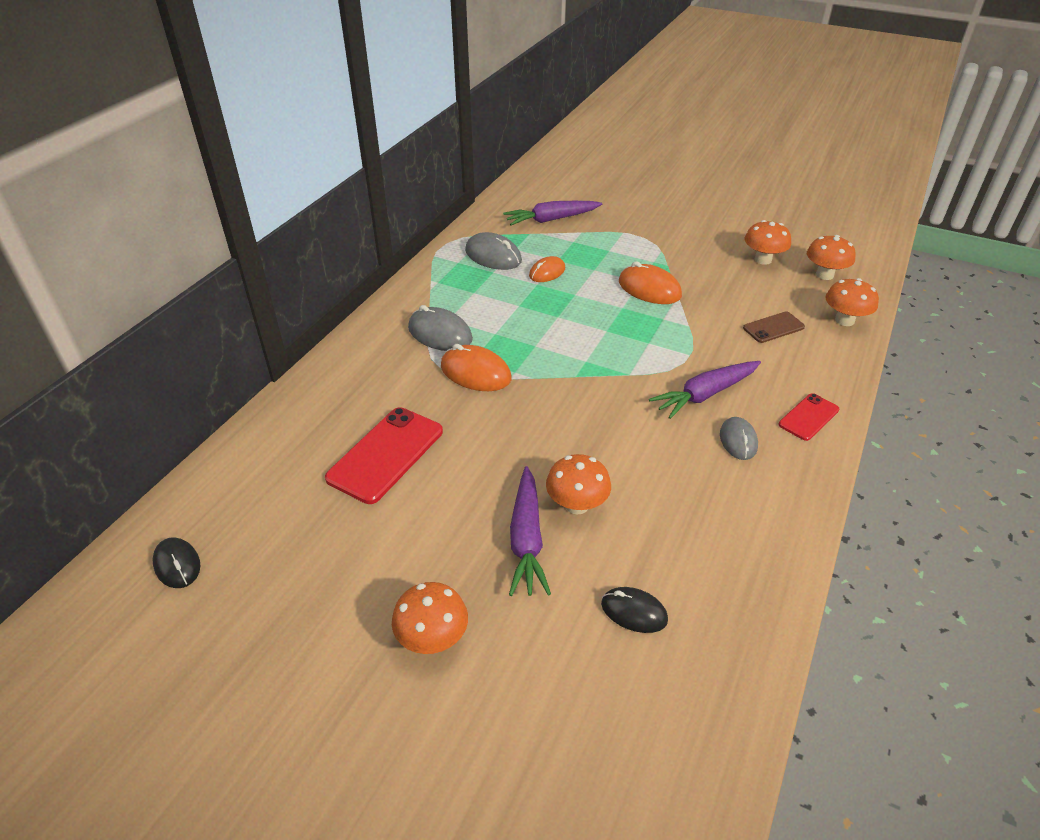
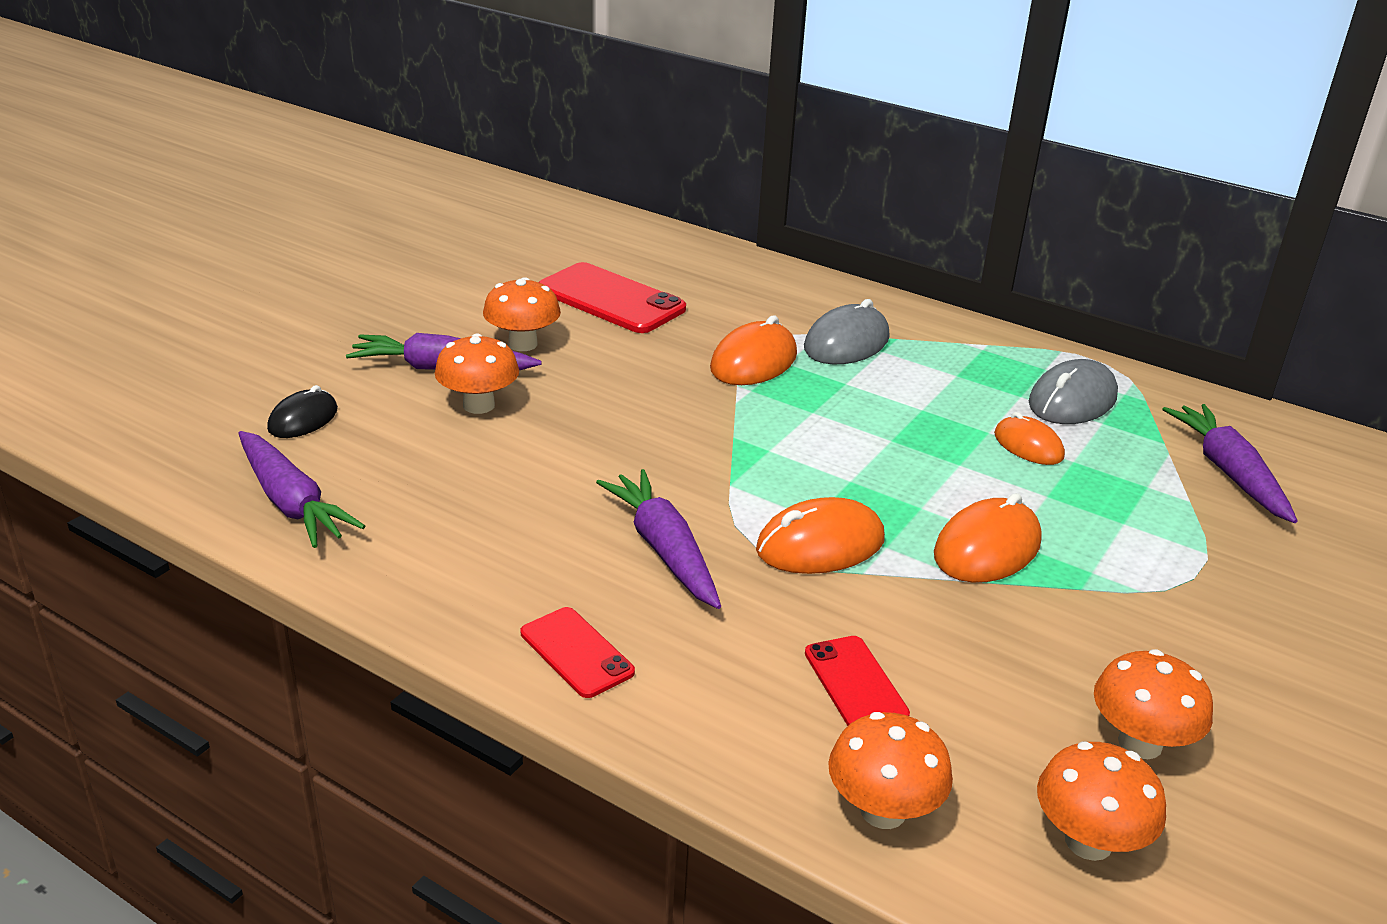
camera: 95 degrees right, 10 degrees down
black mouse [153,537,200,588] -> none
orange mushroom [392,582,468,654] -> orange mushroom moved to [483,277,561,351]
grey mouse [720,417,758,460] -> none
brown phone [743,312,805,343] -> red phone [805,636,910,726]
none -> purple carrot [239,431,365,548]
none -> orange mouse [756,497,885,574]

